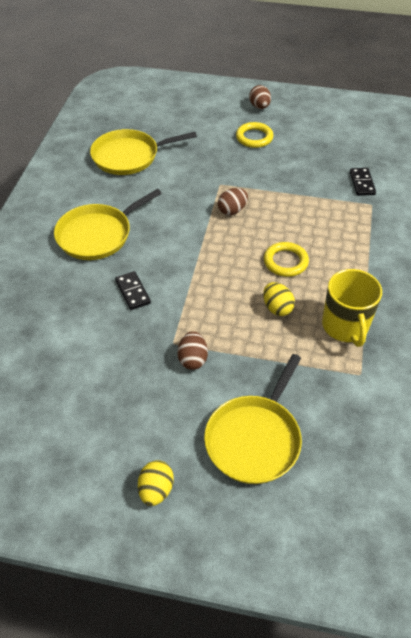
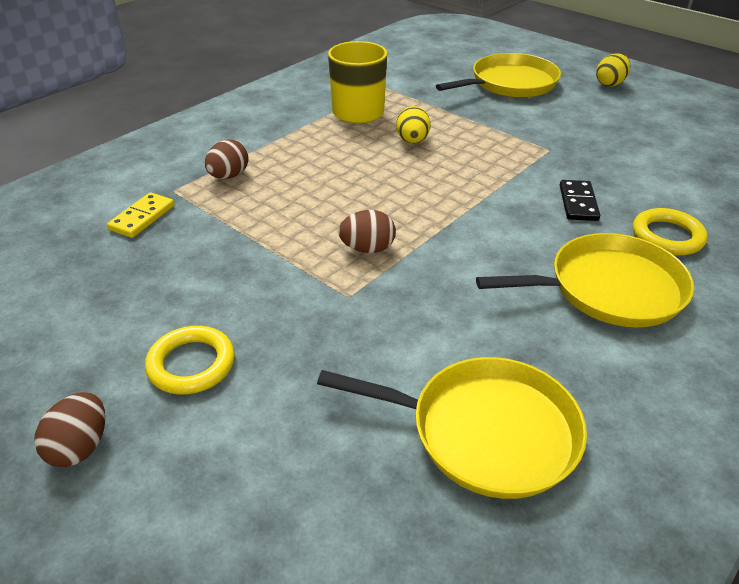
camera: 150 degrees left, 10 degrees down
brown egg [178,331,208,370] -> brown egg moved to [205,139,249,179]
yellow ring [264,242,309,277] -> yellow ring moved to [633,208,708,255]
black domino [350,168,376,196] -> yellow domino [107,192,174,238]

